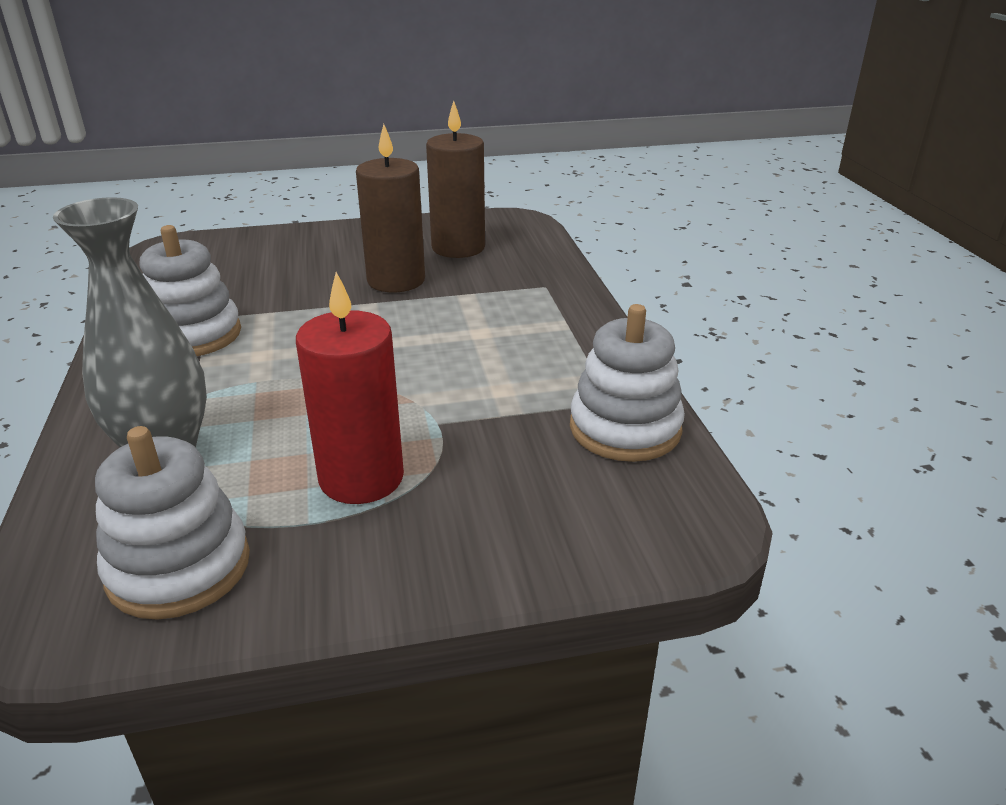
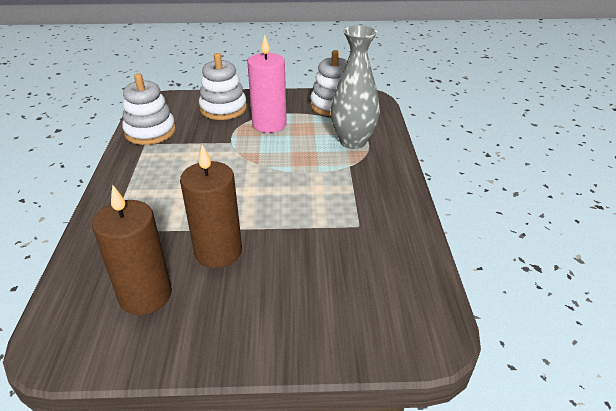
camera: 170 degrees left, 5 degrees up
white stacking toy [139,225,241,356] -> white stacking toy moved to [199,53,247,120]
red candle [296,272,404,504] -> pink candle [247,35,287,133]

